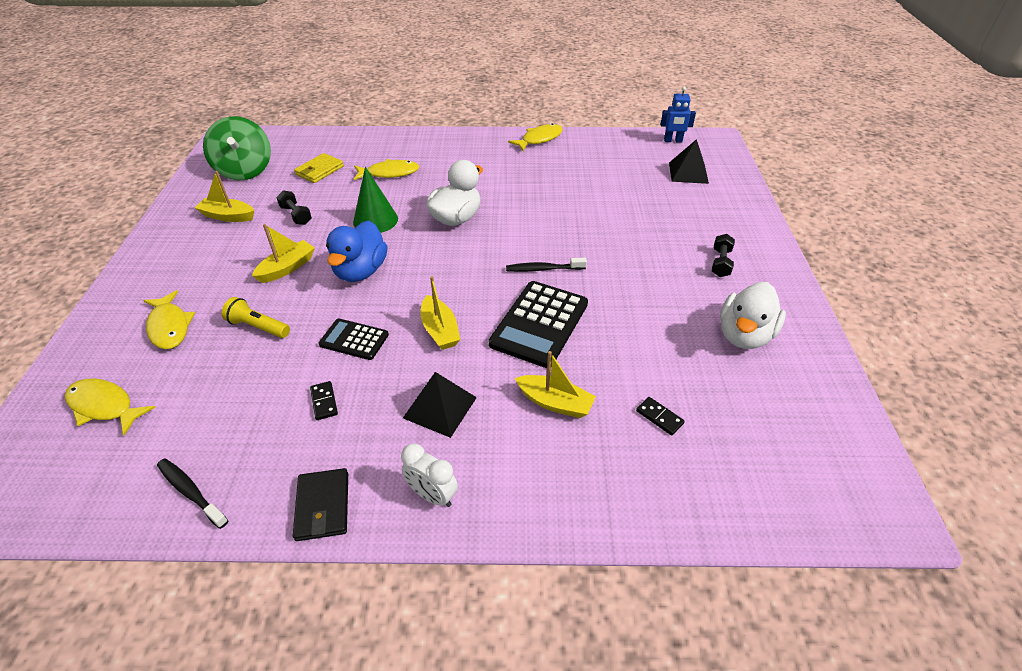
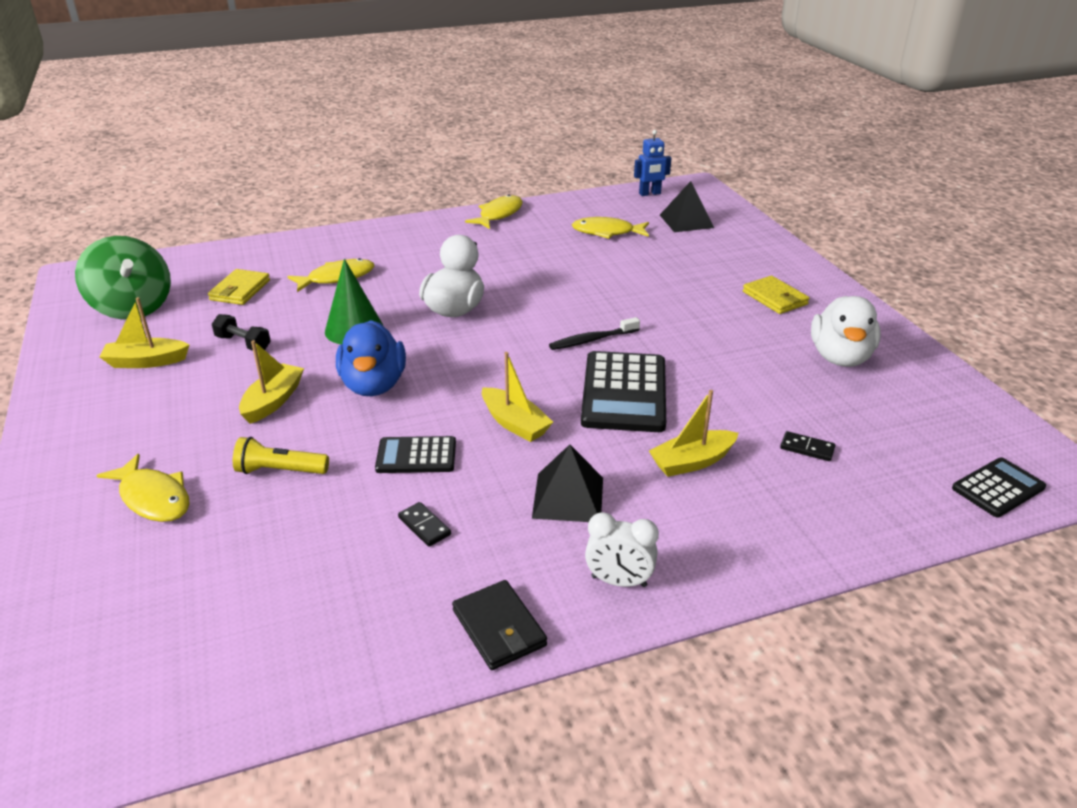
camera: 20 degrees left, 10 degrees down
yellow fish [65,378,156,435] -> yellow fish moved to [572,217,649,239]
black toothbrush [157,458,228,529] -> none
yellow boat [515,351,596,418] -> yellow boat turned 150 degrees clockwise [649,390,739,477]
black dumbbell [712,234,735,277] -> yellow wallet [743,276,809,314]
none -> black calculator [952,458,1046,517]

